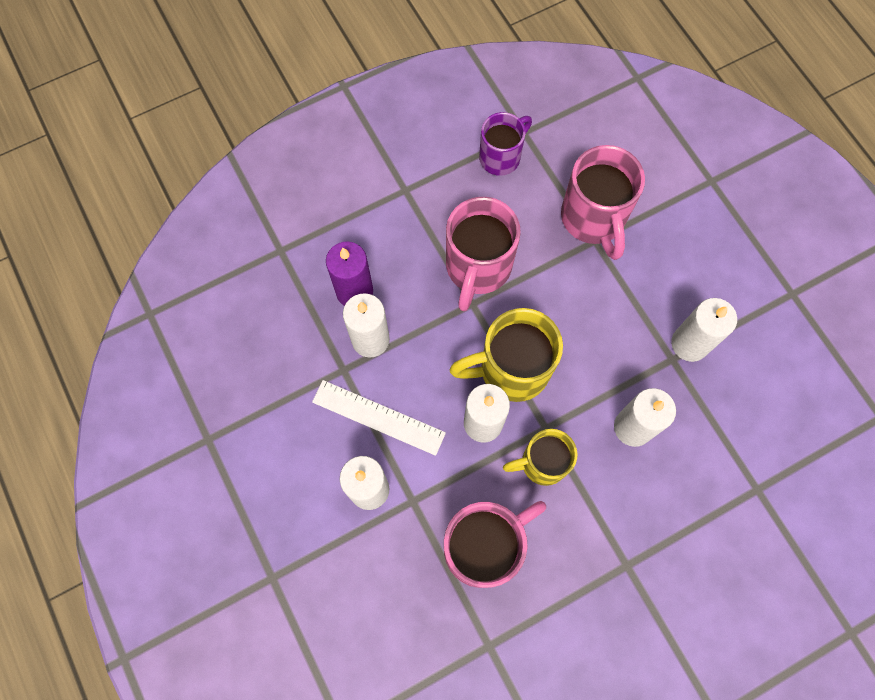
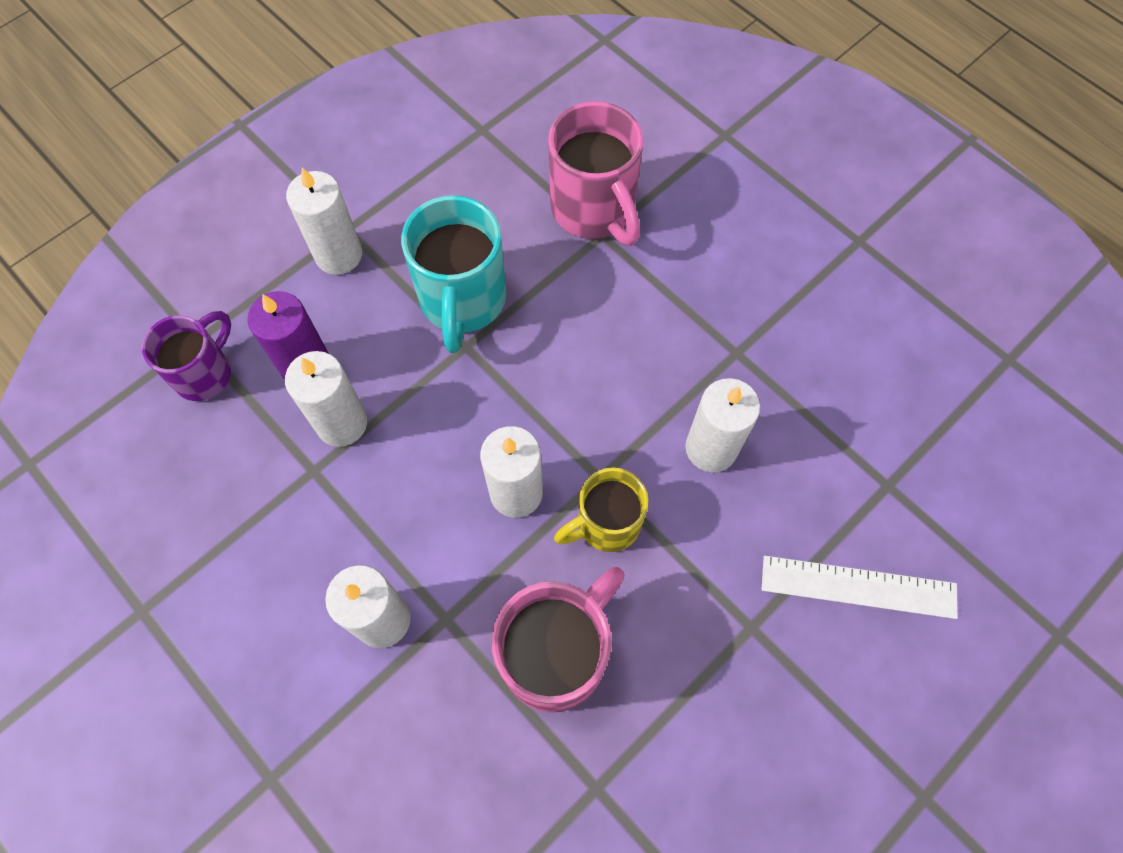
camera: 15 degrees left, 5 degrees down
white ruler [312,380,446,456] -> white ruler moved to [761,556,958,619]
pink mug [446,197,521,311] -> turquoise mug [401,195,507,353]
yellow mug [449,308,563,402] -> none
purple mug [479,112,532,176] -> purple mug moved to [142,311,231,401]
white candle [671,298,737,362] -> white candle moved to [286,168,362,275]

